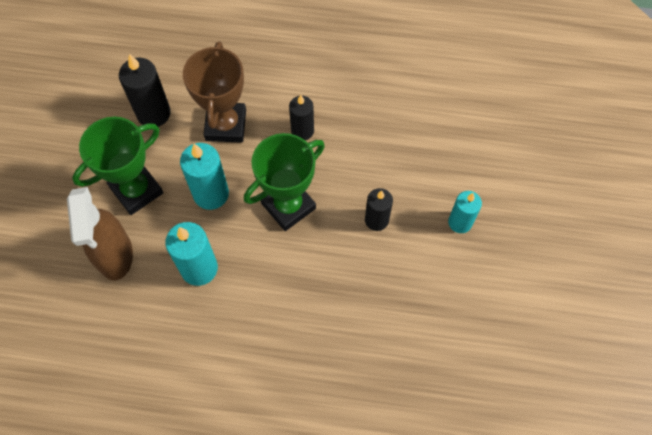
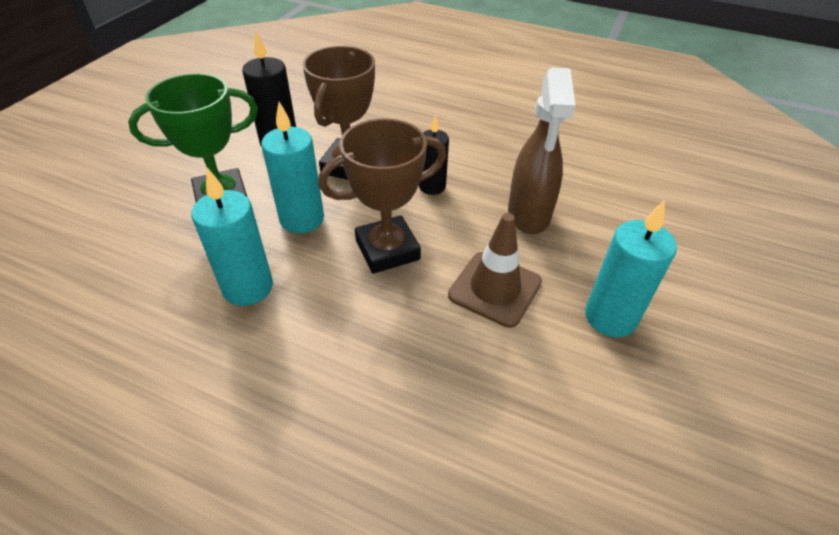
camera: 15 degrees right, 20 degrees down
brown spray bottle [67,187,133,280] -> brown spray bottle moved to [508,67,576,234]
green trophy [244,133,325,231] -> brown trophy [318,118,446,274]
black candle [365,188,393,231] -> brown traffic cone [448,213,542,328]
turquoise candle [448,191,482,233] -> turquoise candle [585,200,677,337], size x1.51

